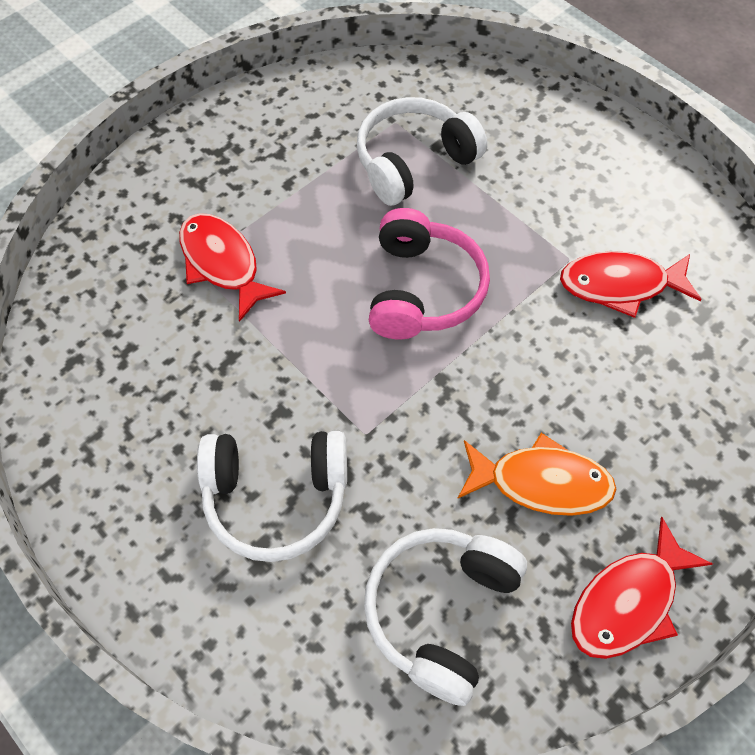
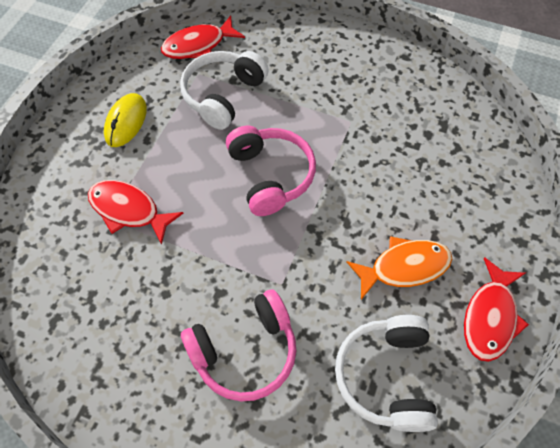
camera: 25 degrees left, 0 degrees up
white headphones [197,431,347,562] -> pink headphones [181,289,296,402]
red fish [560,251,702,318] -> red fish moved to [161,15,245,59]
none -> yellow mouse [104,93,147,147]

